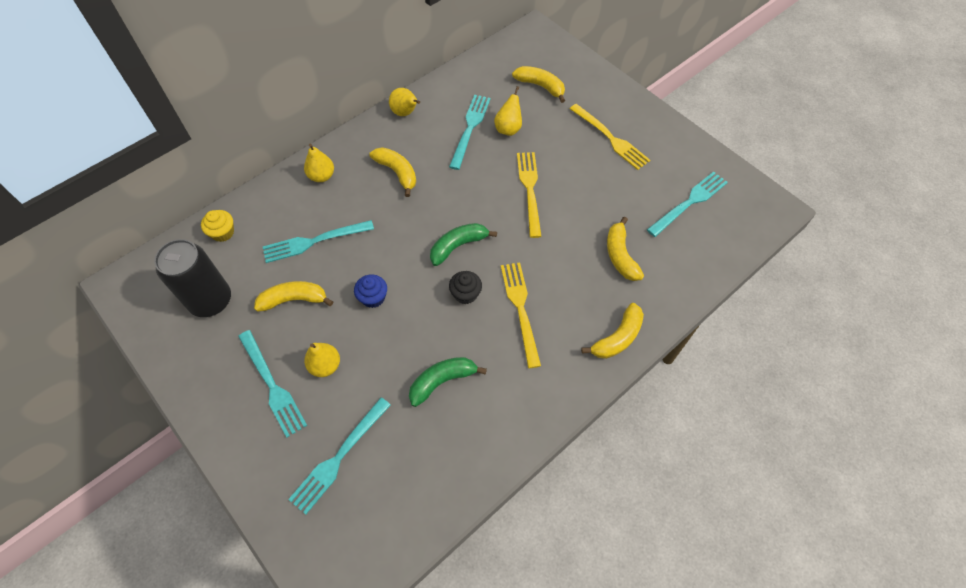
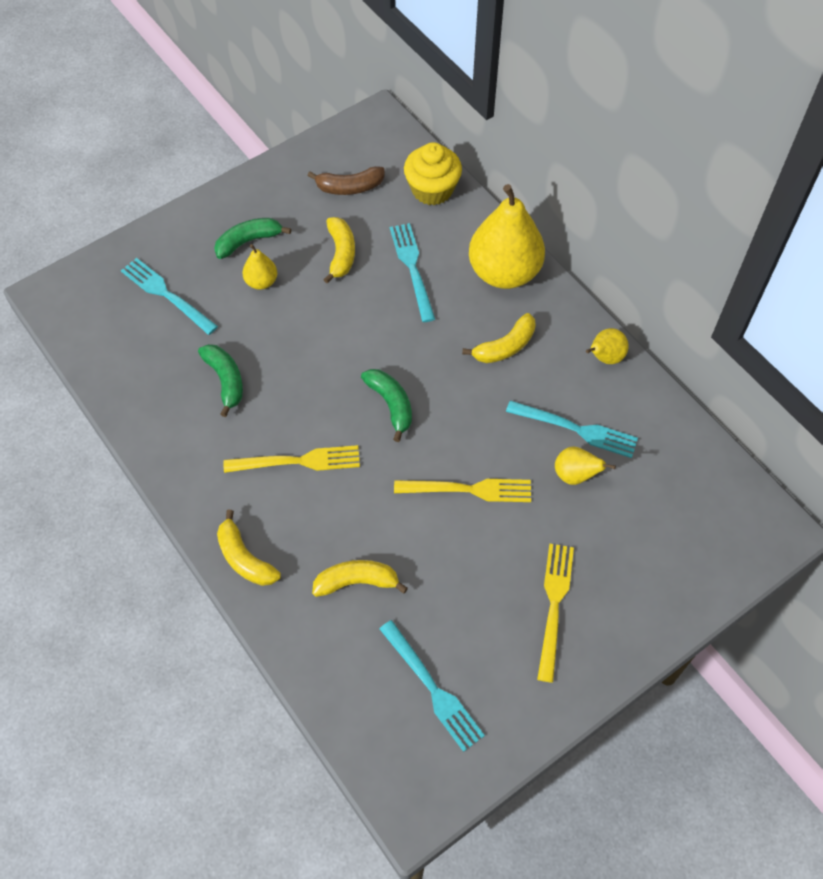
camera: 95 degrees right, 0 degrees up
black can [154,239,231,317] -> brown banana [308,166,385,195]
yellow cupcake [201,210,234,242] -> yellow cupcake [404,142,462,205], size x1.73
turquoise fork [238,330,307,438] -> green banana [214,218,291,259]
yellow pear [304,144,334,182] -> yellow pear [469,184,545,289], size x2.18
blue cupcake [354,274,387,308] -> none
black cupcake [449,271,482,304] -> none
yellow banana [512,66,565,103] -> none
yellow fork [570,104,650,170] -> yellow fork turned 135 degrees clockwise [537,544,574,683]

